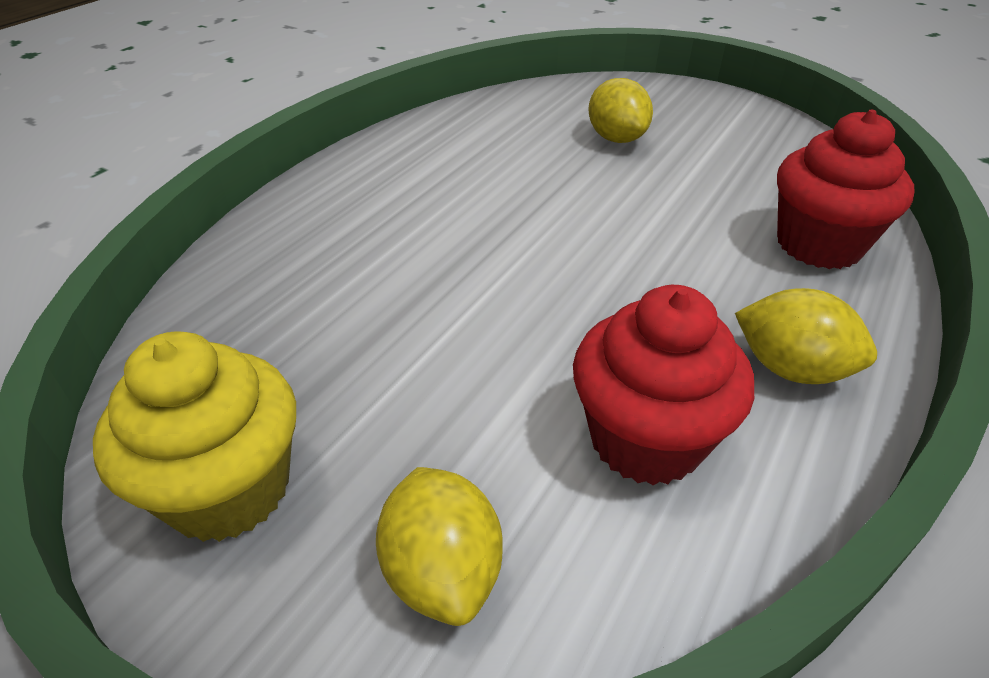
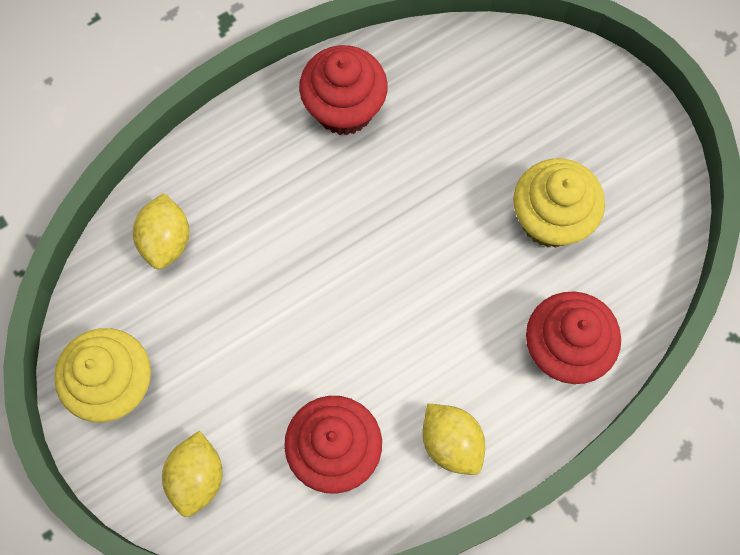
camera: 25 degrees right, 30 degrees up
yellow lemon [588,78,653,143] -> yellow lemon moved to [133,193,189,269]
none -> red cupcake [299,45,388,135]
none -> yellow cupcake [513,158,605,248]

